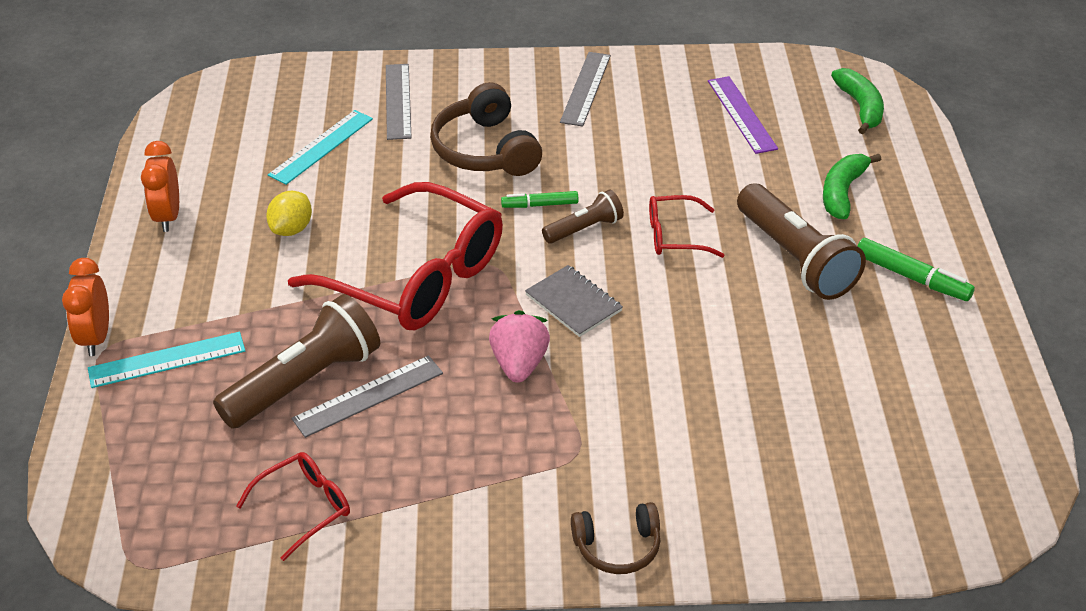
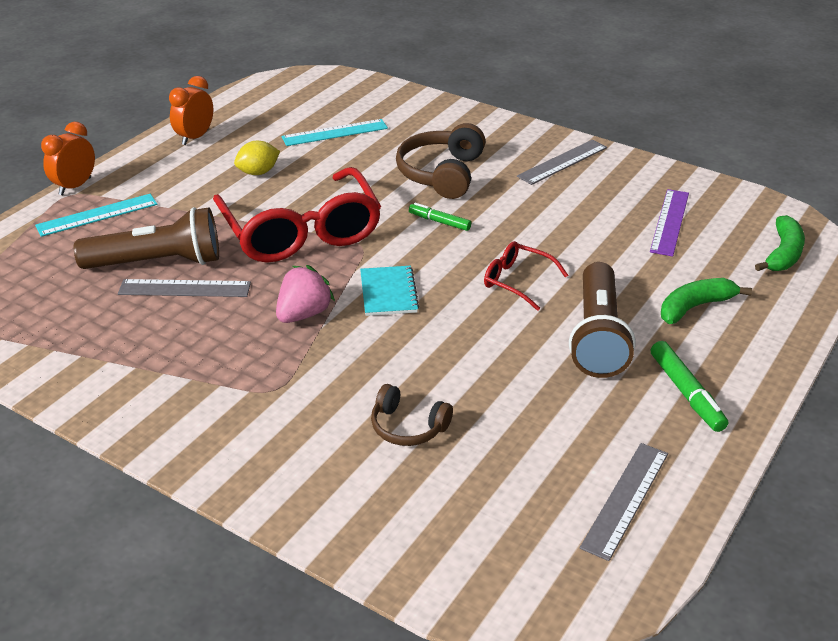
camera: 35 degrees right, 5 degrees down
turquoise ruler [88,332,245,388] -> turquoise ruler turned 45 degrees counterclockwise [35,194,157,237]
red glasses [236,452,350,561] -> none
grey ruler [386,64,412,140] -> grey ruler moved to [580,443,668,561]
grey notebook [525,265,623,337] -> turquoise notebook [360,266,419,316]
brown flashlight [542,189,624,244] -> none
brown headphones [571,502,660,574] -> brown headphones moved to [371,384,453,446]

